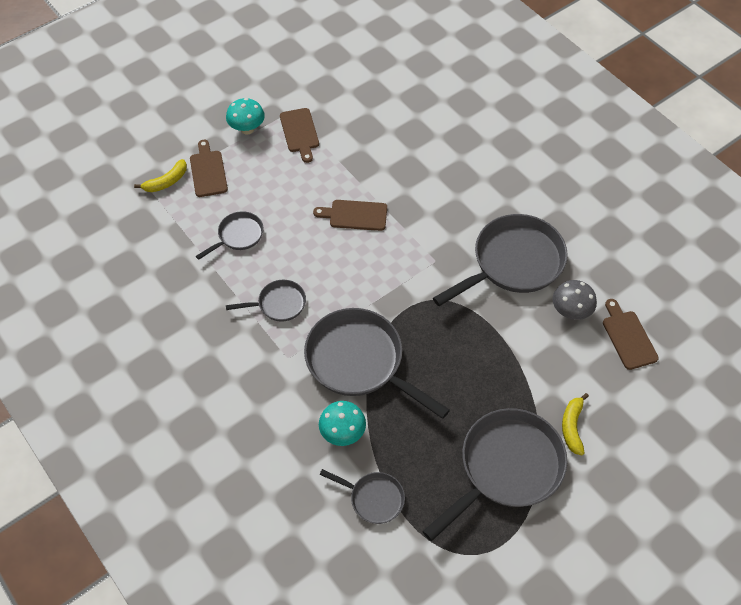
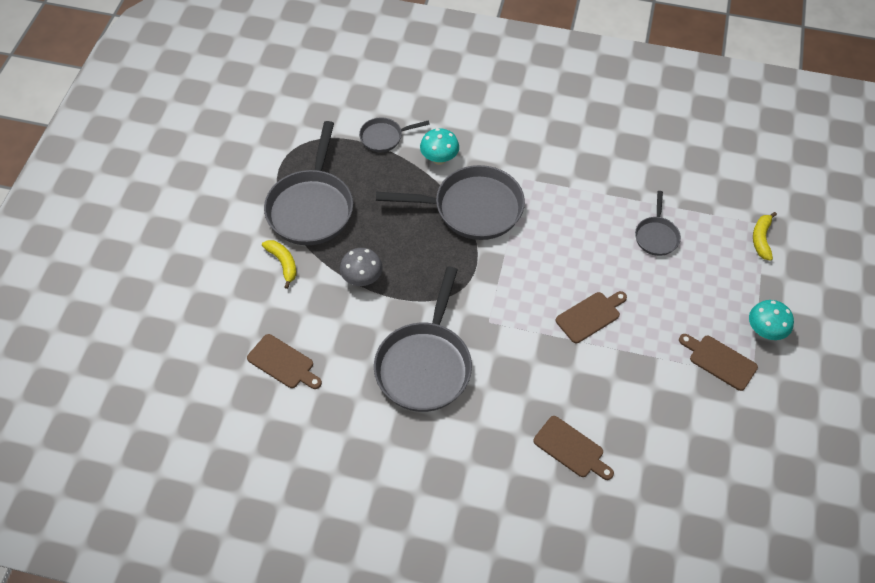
camera: 140 degrees right, 0 degrees up
brown cutting board [190,140,228,197] -> brown cutting board moved to [533,416,614,480]
grey pan [226,280,306,322] -> none
grey mushroom [553,280,597,320] -> grey mushroom moved to [340,248,382,286]

